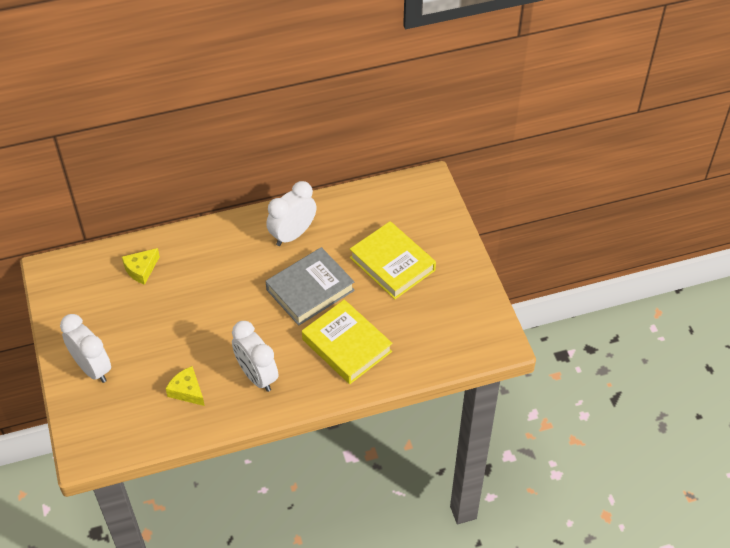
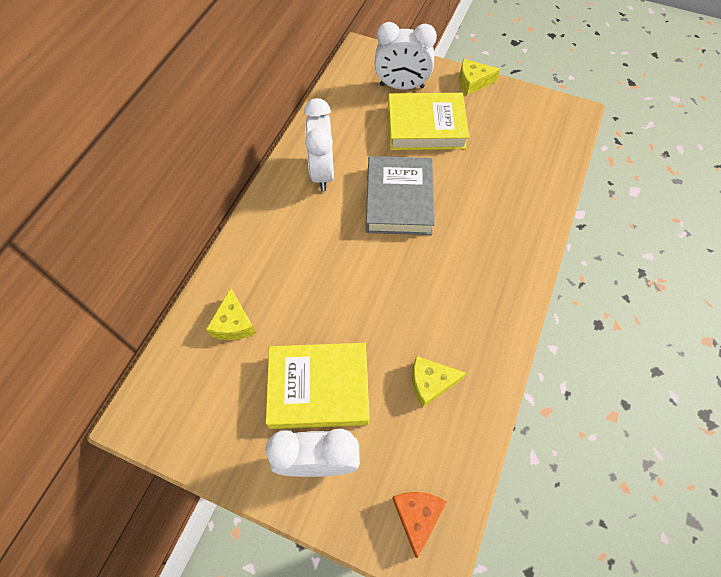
camera: 50 degrees left, 10 degrees up
white clock [232,321,278,392] -> white clock moved to [375,22,437,90]
yellow book [302,299,393,384] -> yellow book moved to [266,343,370,429]
none -> orange cheese [392,492,447,558]
none -> yellow cheese [459,59,500,95]

